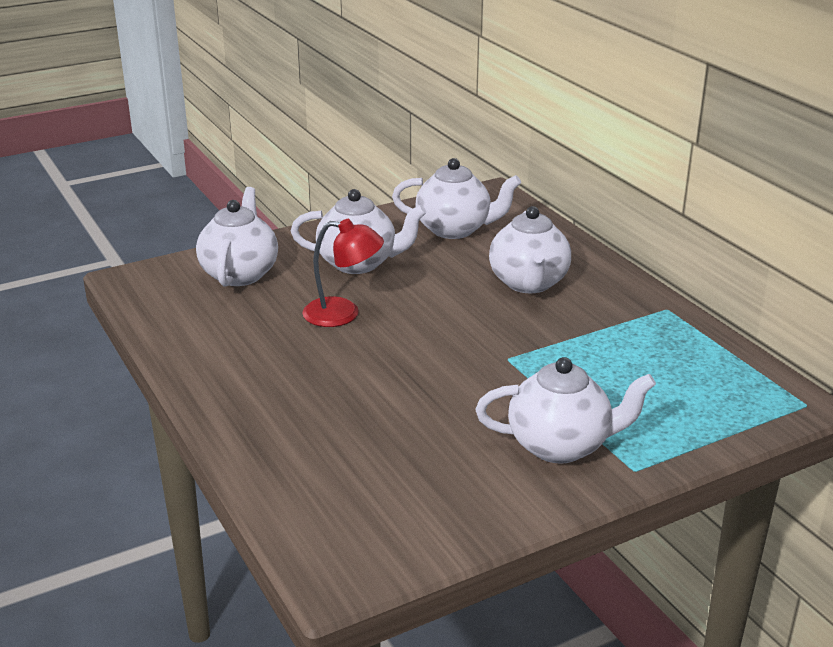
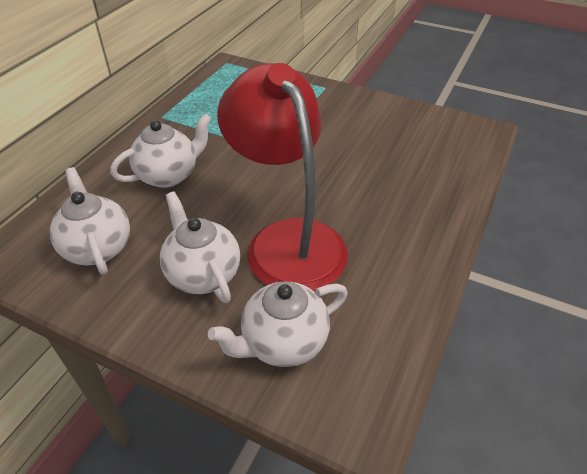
camera: 125 degrees left, 15 degrees up
red lamp [302,219,384,327] -> red lamp [217,63,348,291], size x2.06
white teapot [476,357,656,464] -> none

